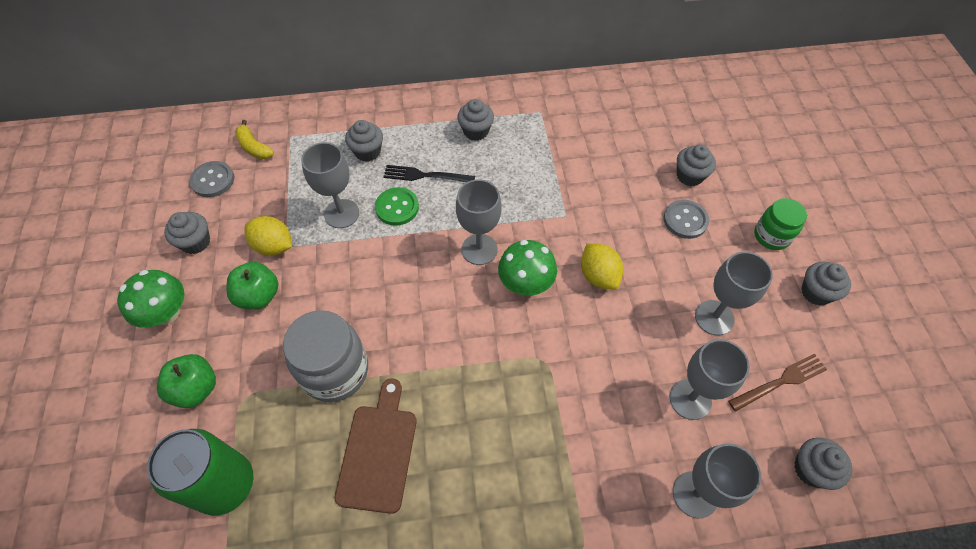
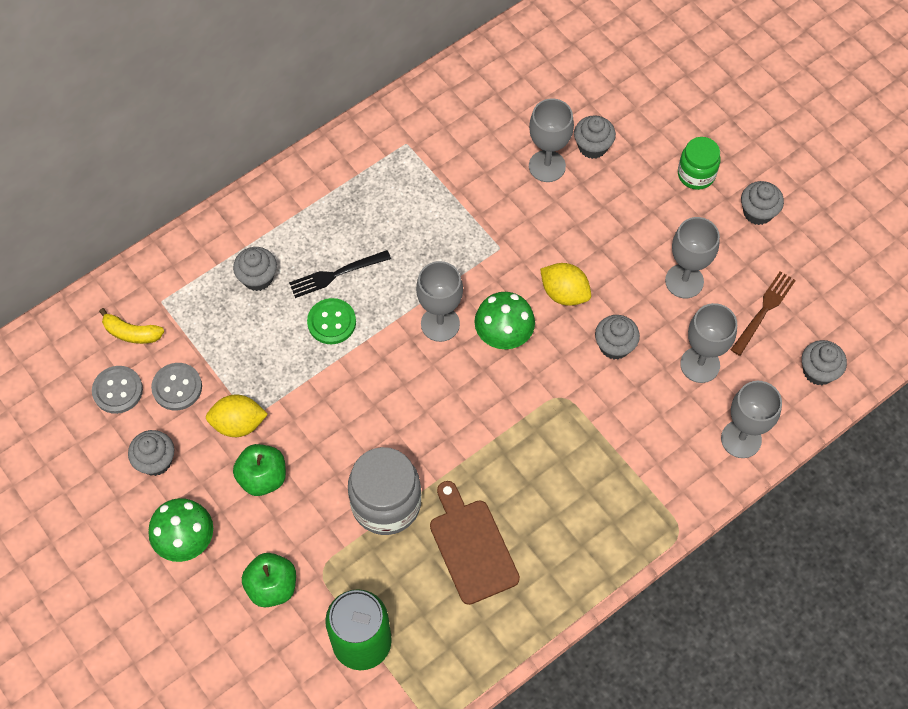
camera: 30 degrees left, 5 degrees up
grey goblet [301,142,359,228] -> grey goblet moved to [529,98,574,182]
grey cupcake [457,99,494,141] -> grey cupcake moved to [595,315,640,360]
grey button [663,200,709,239] -> grey button moved to [151,363,202,410]

